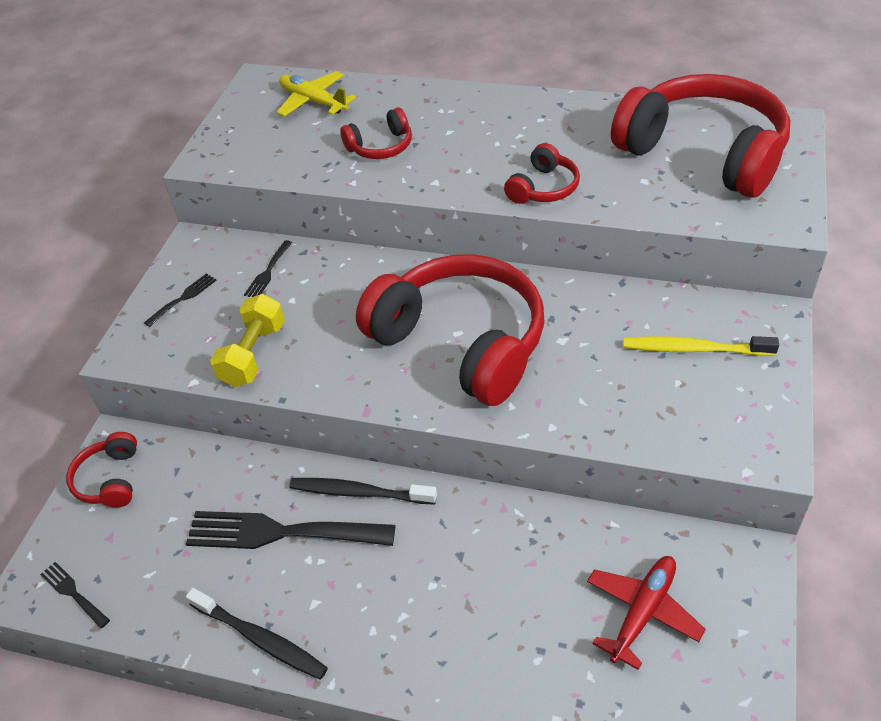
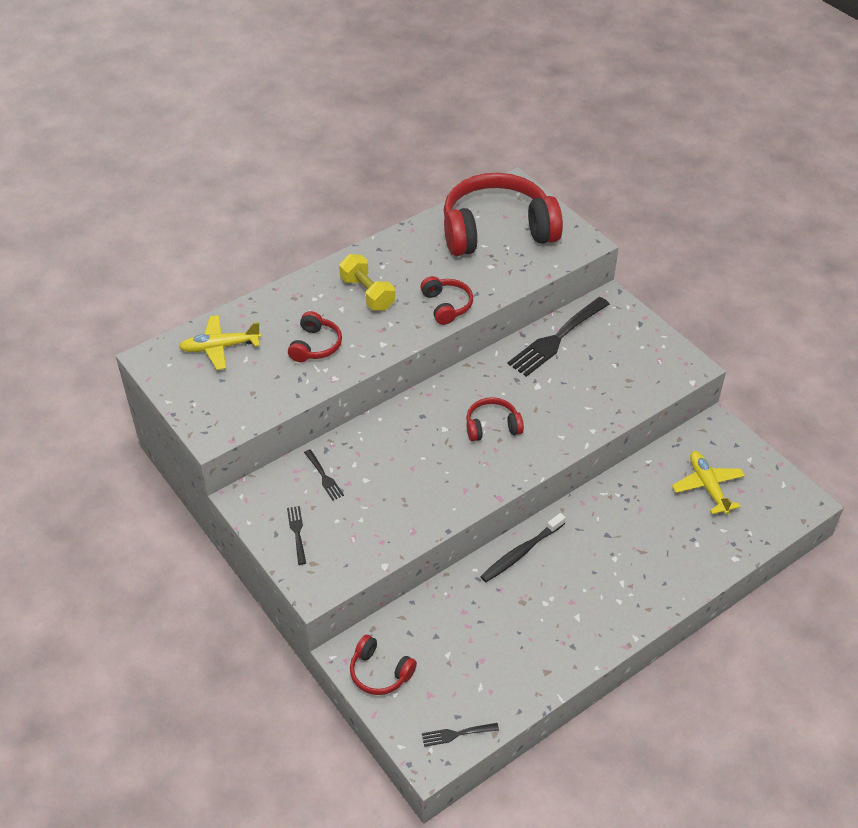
camera: 55 degrees left, 0 degrees up
black fork [186,511,395,549] -> black fork moved to [508,297,610,377]
black toothbrush [186,588,328,680] -> none
yellow dumbbell [210,294,285,387] -> yellow dumbbell moved to [339,254,395,311]
red headphones [356,254,545,406] -> red headphones [466,397,524,442], size x0.44
red plane [587,556,706,670] -> yellow plane [672,451,745,515]
yellow toothbrush [623,336,779,356] -> none

